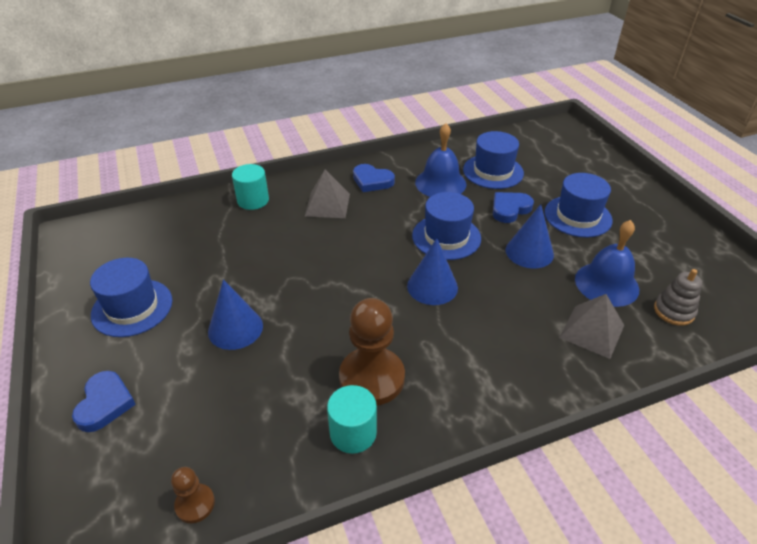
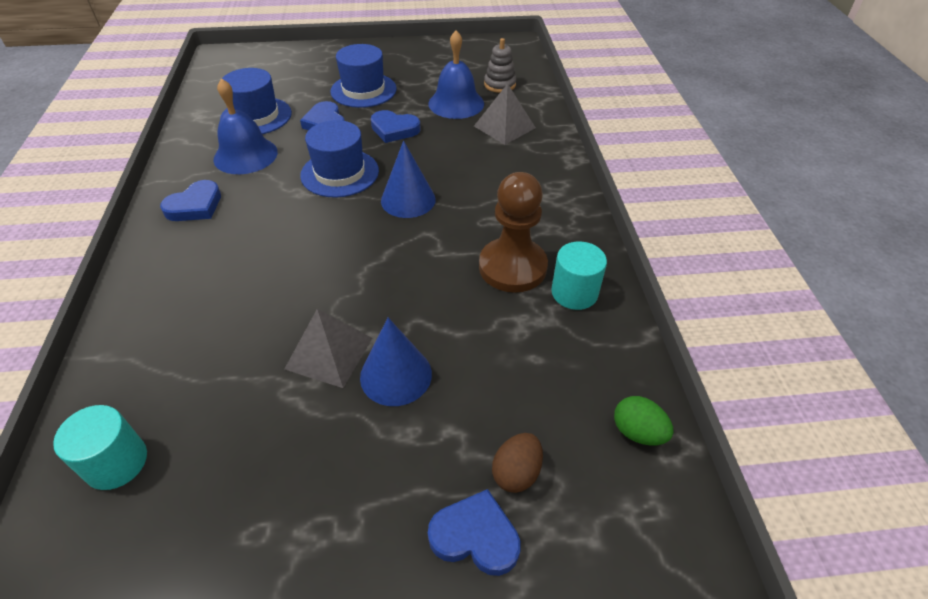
camera: 75 degrees left, 5 degrees up
blue hat [90,258,172,337] -> none
brown pawn [171,467,215,523] -> green egg [614,396,674,445]
turquoise cylinder [232,164,269,210] -> turquoise cylinder moved to [53,405,147,490]
grey pyramid [305,169,350,218] -> grey pyramid moved to [285,309,372,388]
blue cone [506,204,554,269] -> blue heart [371,110,421,143]
none -> brown egg [492,433,543,493]

